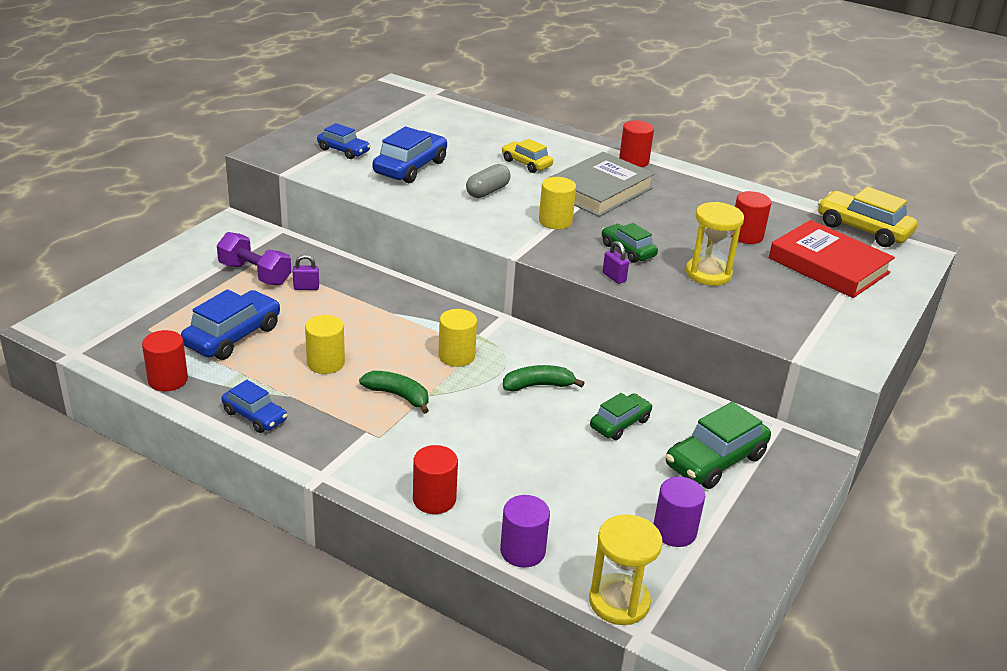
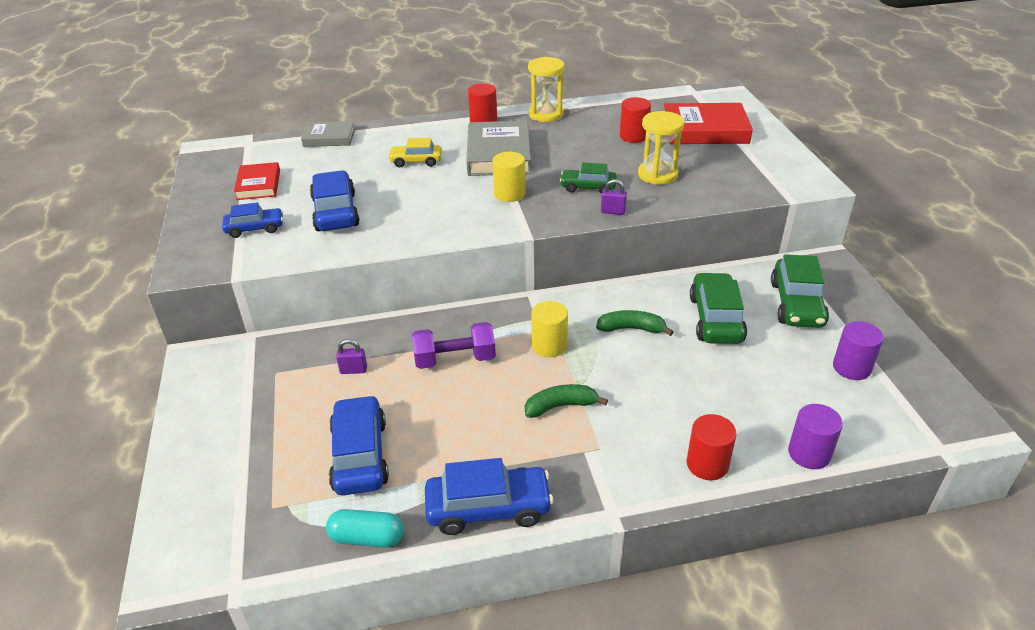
camera: 40 degrees left, 5 degrees up
red cylinder [142,330,188,391] -> turquoise capsule [326,509,404,548]
purple dumbbell [217,232,291,286] -> purple dumbbell moved to [412,322,496,369]
blue car [221,380,287,433] -> blue car [425,458,554,535], size x1.62
purple padlock [293,255,319,290] -> purple padlock turned 45 degrees clockwise [336,339,367,374]
yellow cylinder [305,315,345,374] -> none
grey capsule [466,164,511,198] -> none
green banana [503,365,584,392] -> green banana turned 60 degrees clockwise [596,310,674,336]
yellow hourglass [589,514,663,625] -> yellow hourglass moved to [528,57,565,122]
green car [590,393,653,440] -> green car [690,272,747,344], size x1.62
yellow car [818,187,917,247] -> none
none -> red book [234,162,280,200]
none -> grey book [301,121,355,147]

